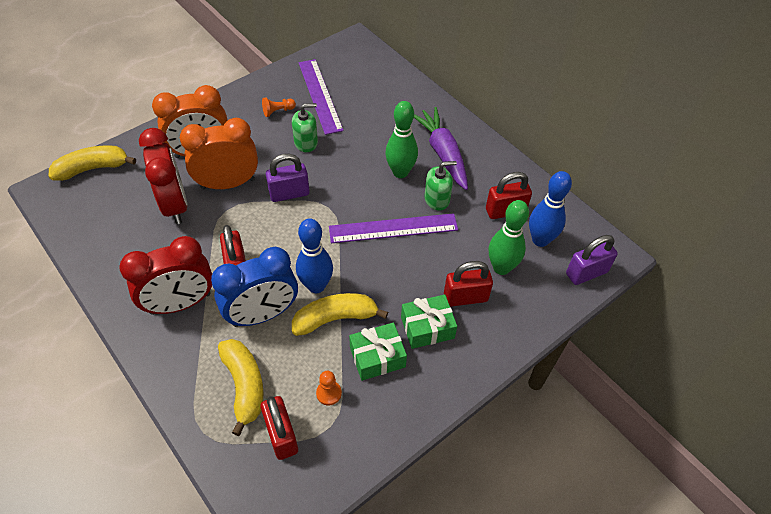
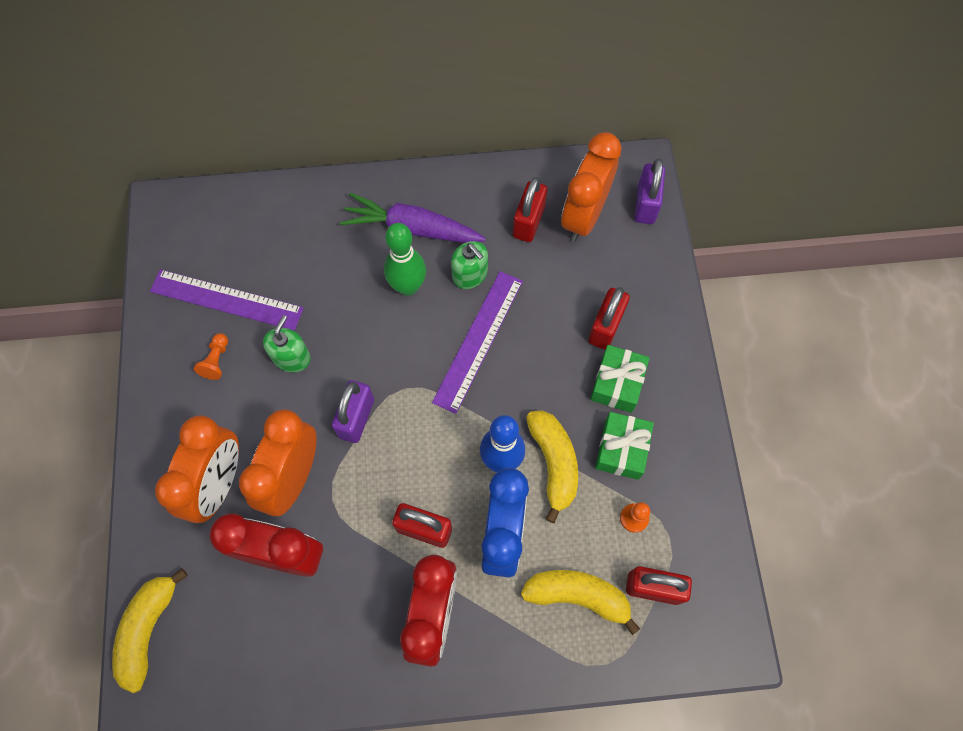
camera: 55 degrees left, 15 degrees up
yellow banana [292,293,388,336] -> yellow banana turned 150 degrees clockwise [526,410,578,523]
green soap dispenser [425,161,457,211] -> green soap dispenser turned 120 degrees clockwise [451,241,488,289]
green bowling pin [489,200,529,275] -> none
blue bowling pin [529,171,572,247] -> orange clock [561,132,622,242]

